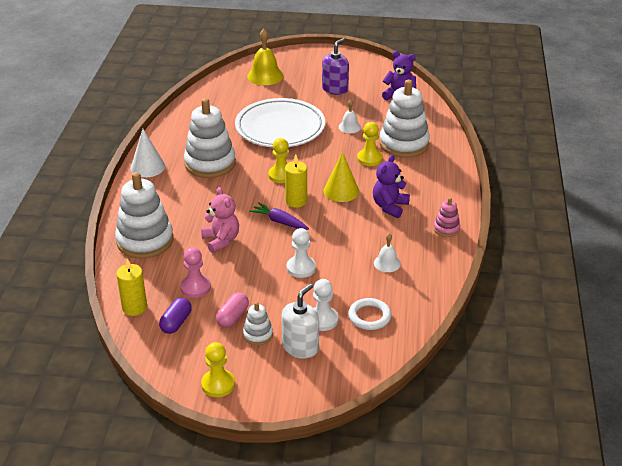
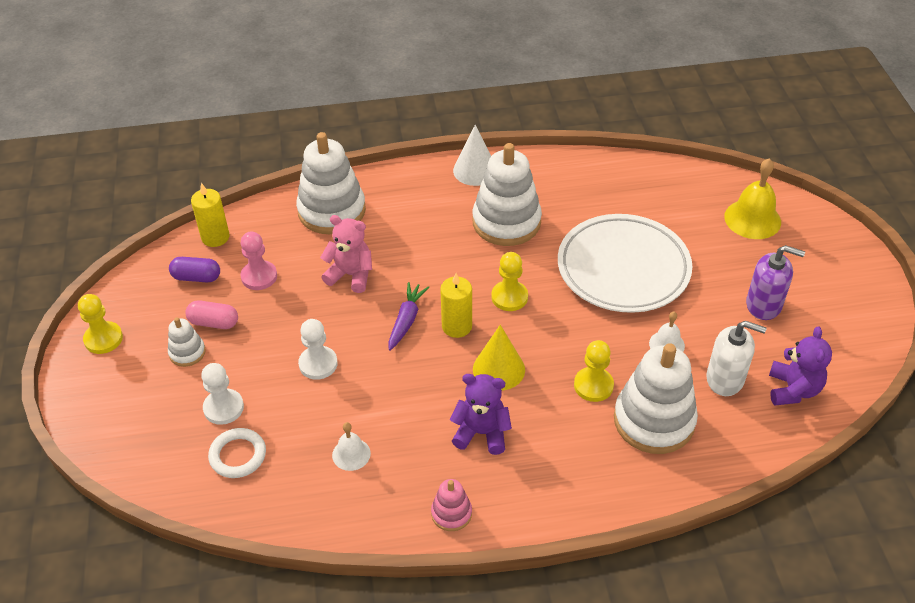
camera: 75 degrees right, 10 degrees up
pink teddy bear [201,187,239,253] -> pink teddy bear turned 120 degrees counterclockwise [320,215,372,293]
white soap dispenser [281,284,319,359] -> white soap dispenser moved to [706,321,767,396]

